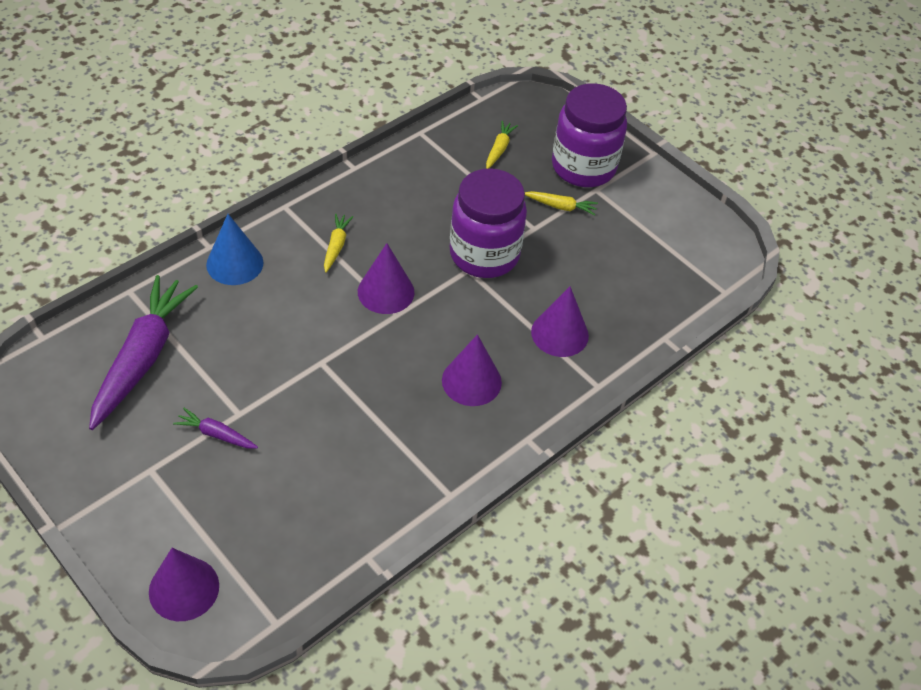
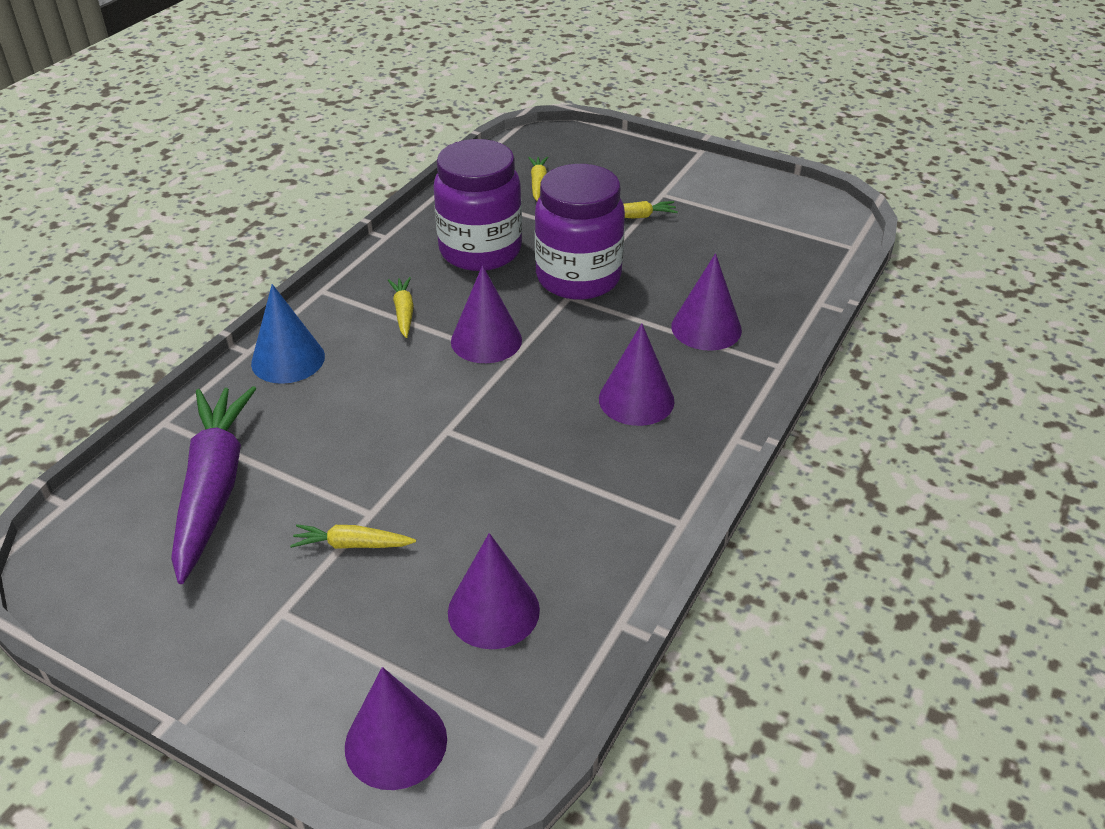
camera: 15 degrees left, 10 degrees down
purple carrot [173,408,258,449] -> yellow carrot [290,524,416,549]
purple jar [552,83,627,187] -> purple jar moved to [433,139,522,271]
none -> purple cone [448,533,540,649]

